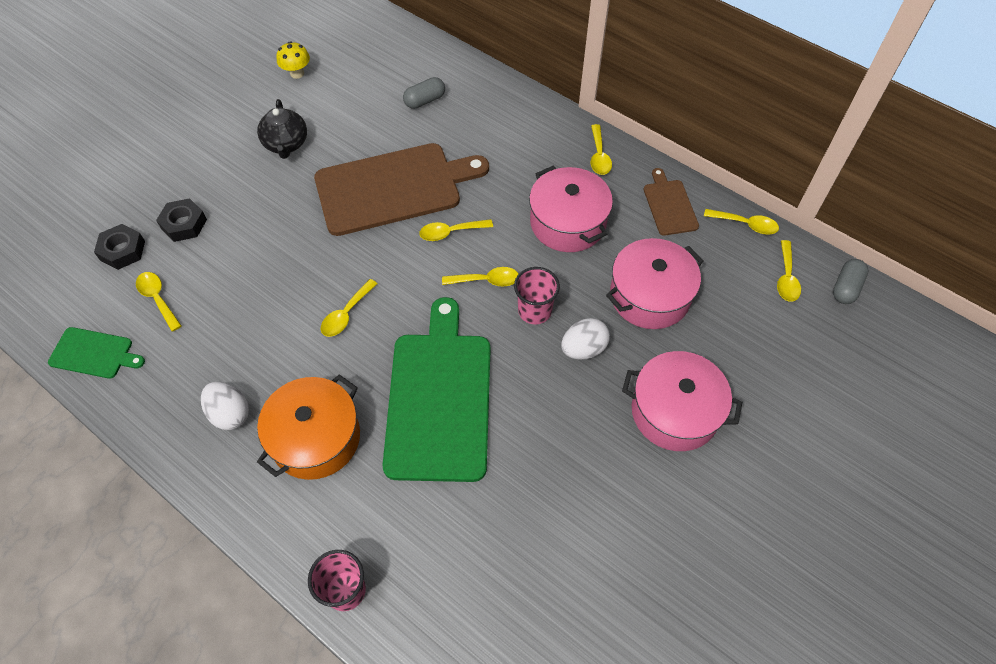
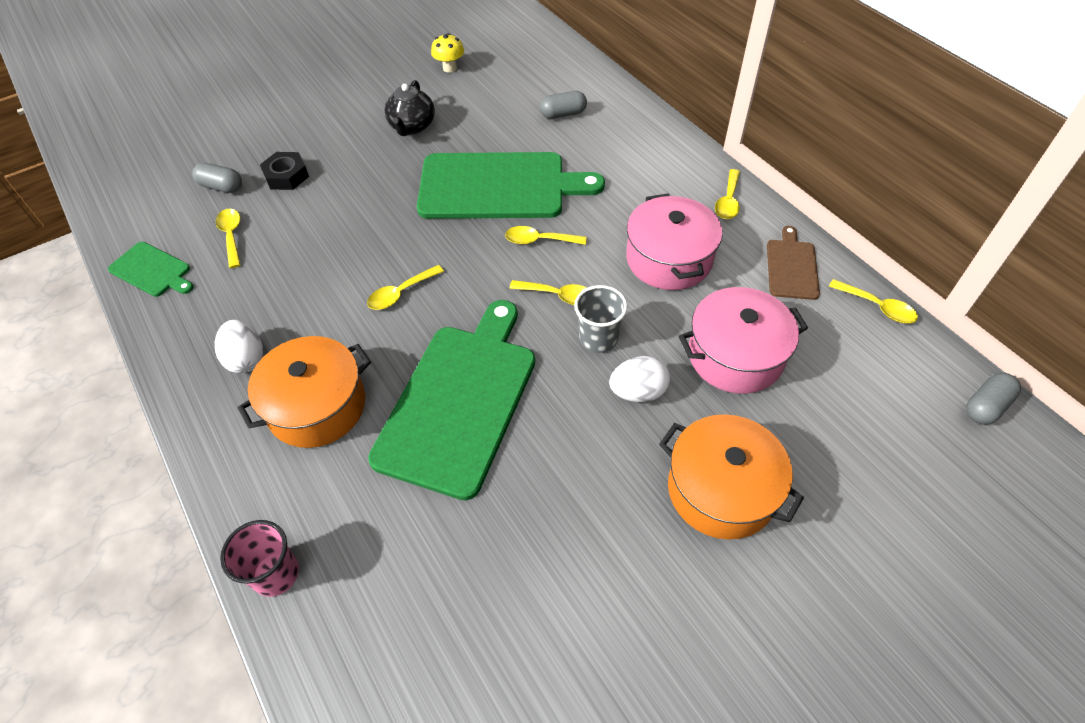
camera: 20 degrees right, 5 degrees down
black nut [94,224,145,270] -> grey capsule [192,163,242,193]
brown cutting board [314,143,489,236] -> green cutting board [417,152,605,219]
pink cup [514,267,560,324] -> grey cup [574,285,627,353]
pink pot [622,351,742,451] -> orange pot [659,414,804,539]
yellow spoon [777,240,801,302] -> none

